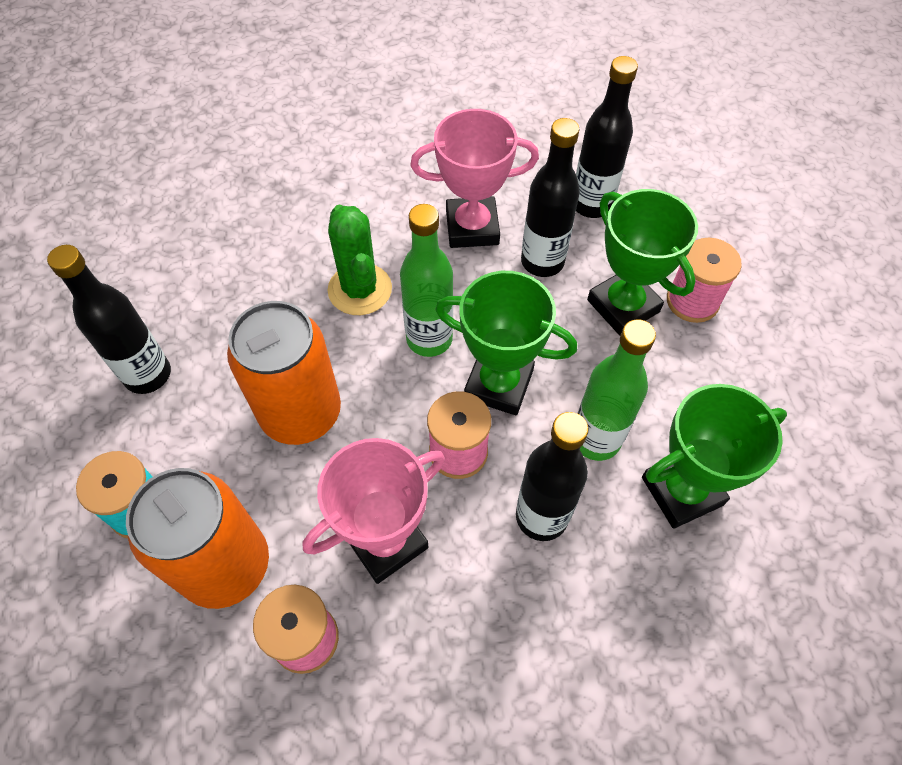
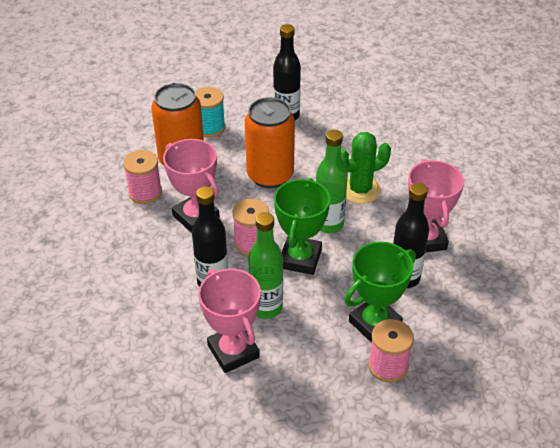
camera: 85 degrees right, 15 degrees down
black bottle [576,56,638,218] -> none
green trophy [642,384,787,529] -> pink trophy [198,269,261,373]

